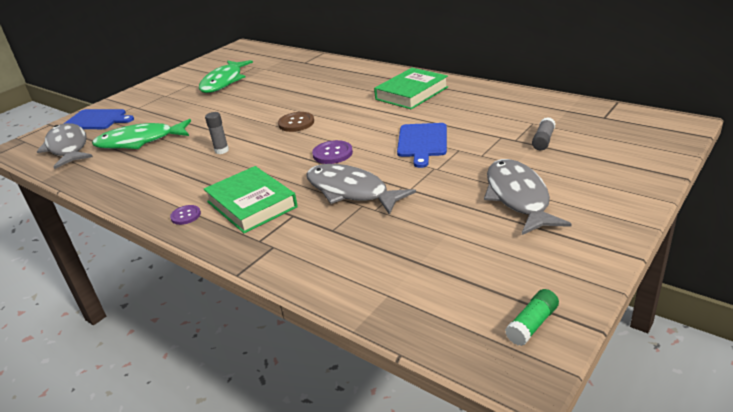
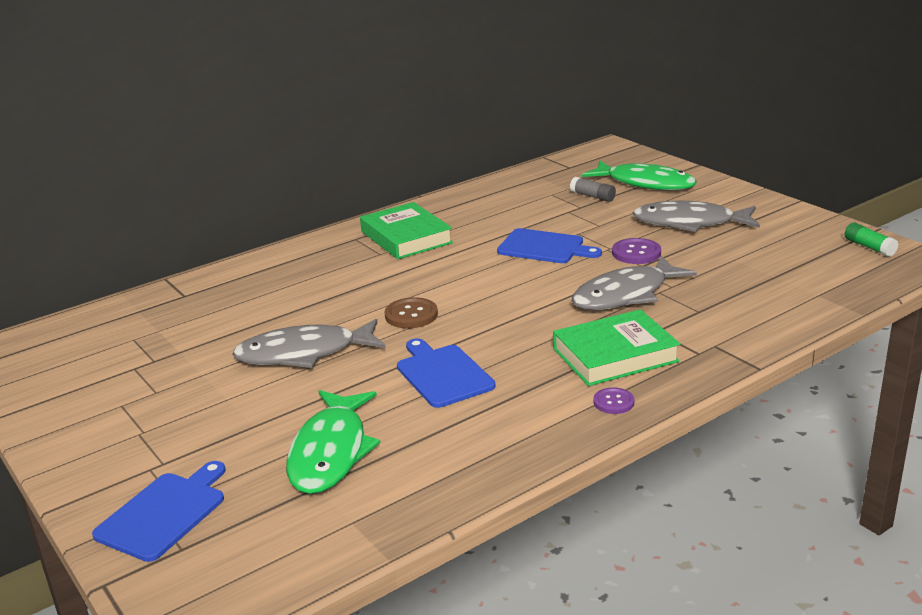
camera: 75 degrees left, 5 degrees down
grey fish [37,123,93,169] -> grey fish moved to [232,319,386,368]
green fish [199,60,253,93] -> green fish moved to [582,160,696,190]
grey glue stick [205,112,229,154] -> blue cutting board [397,338,496,408]
purple button [312,140,353,164] -> purple button moved to [612,238,661,264]

